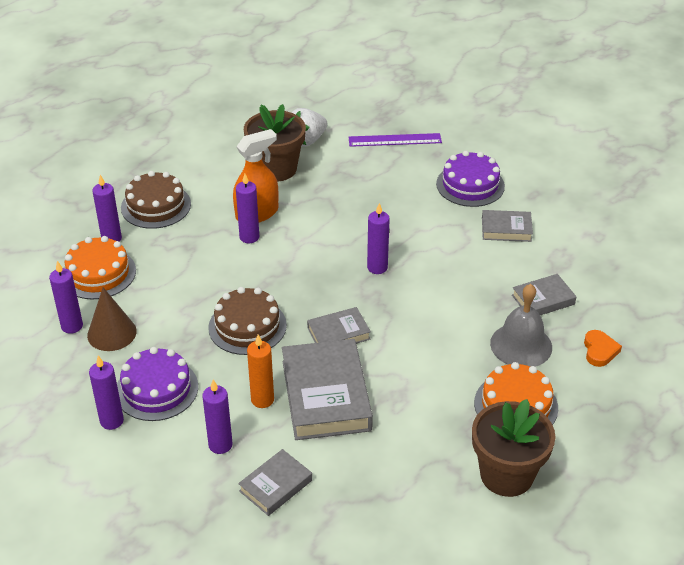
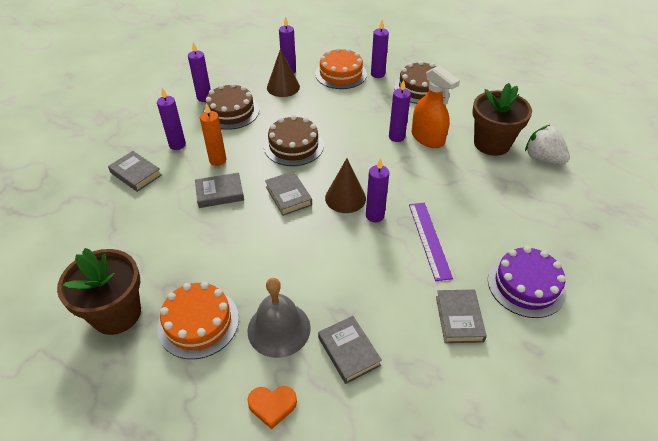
camera: 85 degrees right, 5 degrees up
purple cake [117,347,198,421] -> brown cake [203,83,259,130]
grey book [282,339,373,440] -> grey book [195,172,244,208], size x0.53
purple ruler [349,133,442,147] -> purple ruler moved to [409,203,453,281]
none -> brown cone [325,158,366,213]

